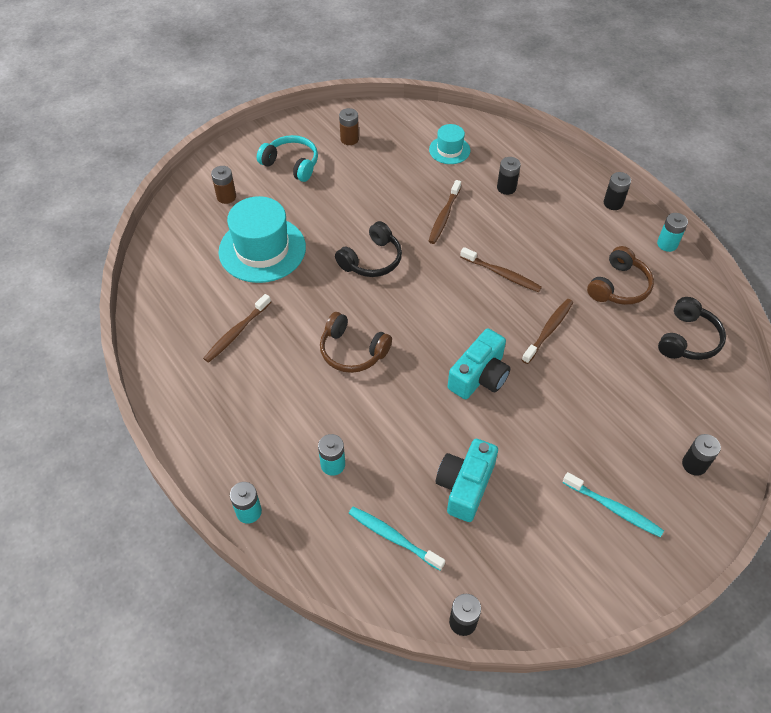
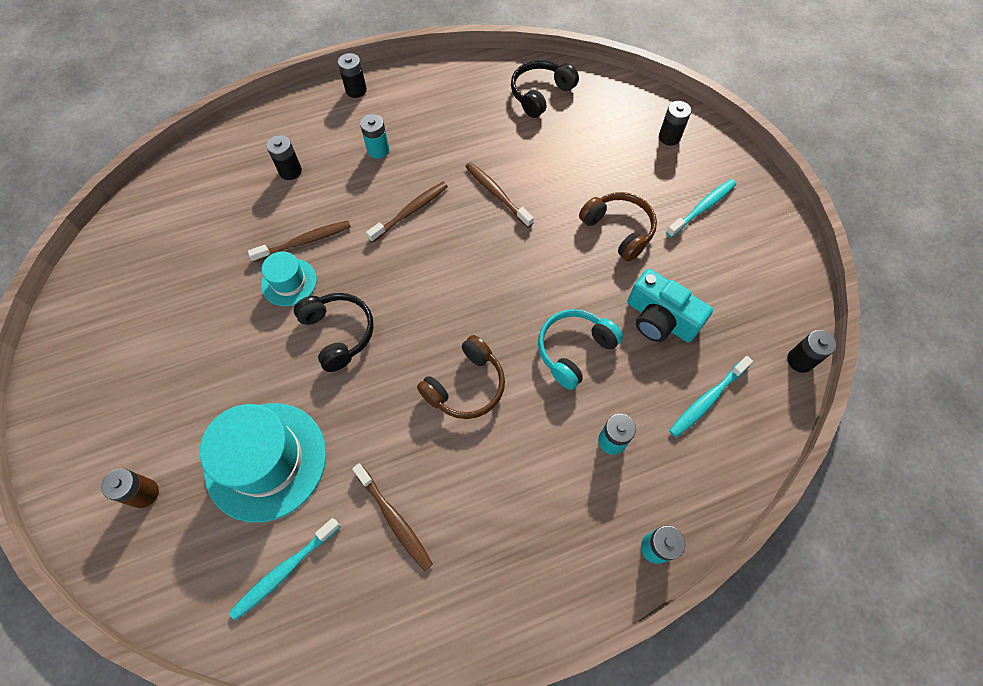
camera: 75 degrees left, 10 degrees up
turquoise headphones [257,135,318,182] -> turquoise headphones moved to [538,309,623,390]
brown battery [339,108,359,145] -> none
brown toothbrush [428,180,461,244] -> brown toothbrush turned 60 degrees counterclockwise [248,220,351,262]
turquoise hat [429,124,470,164] -> turquoise hat moved to [261,251,317,306]
turquoise camera [448,328,511,399] -> none
brown headphones [587,246,654,305] -> brown headphones moved to [579,192,657,262]
turquoise battery [657,213,688,252] -> turquoise battery moved to [360,114,389,159]
black headphones [658,297,726,360] -> black headphones turned 90 degrees counterclockwise [511,60,579,118]
none -> turquoise toothbrush [229,518,341,621]

